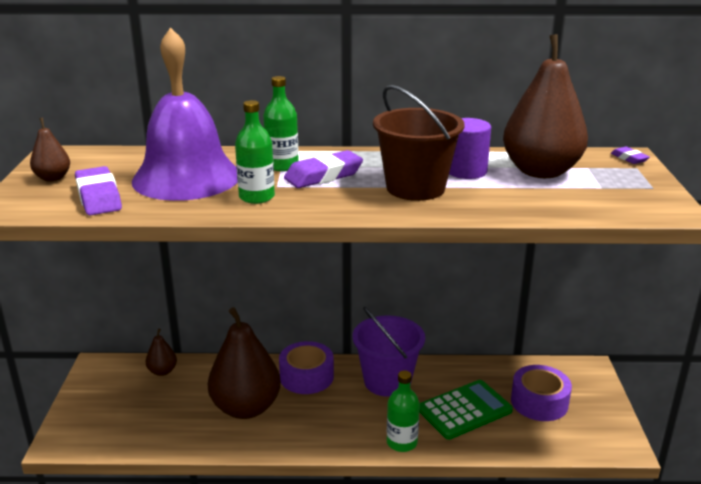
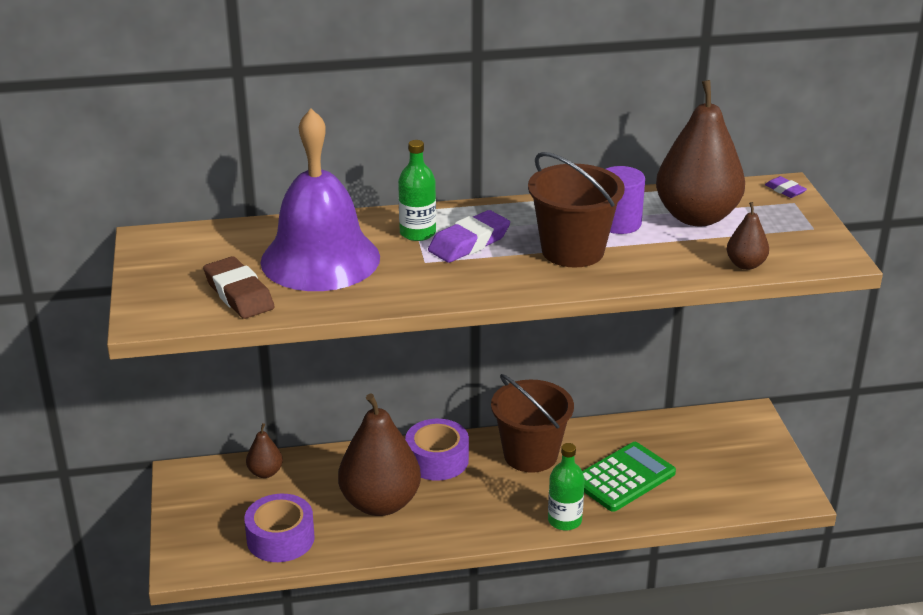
camera: 10 degrees left, 5 degrees up
brown pear [30,118,70,181] -> brown pear moved to [726,202,769,270]
purple eraser [75,166,122,215] -> brown eraser [203,256,275,319]
green bottle [235,100,275,204] -> none
purple bucket [352,307,425,397] -> brown bucket [491,374,574,473]
purple tape [511,365,572,421] -> purple tape moved to [244,494,315,562]

